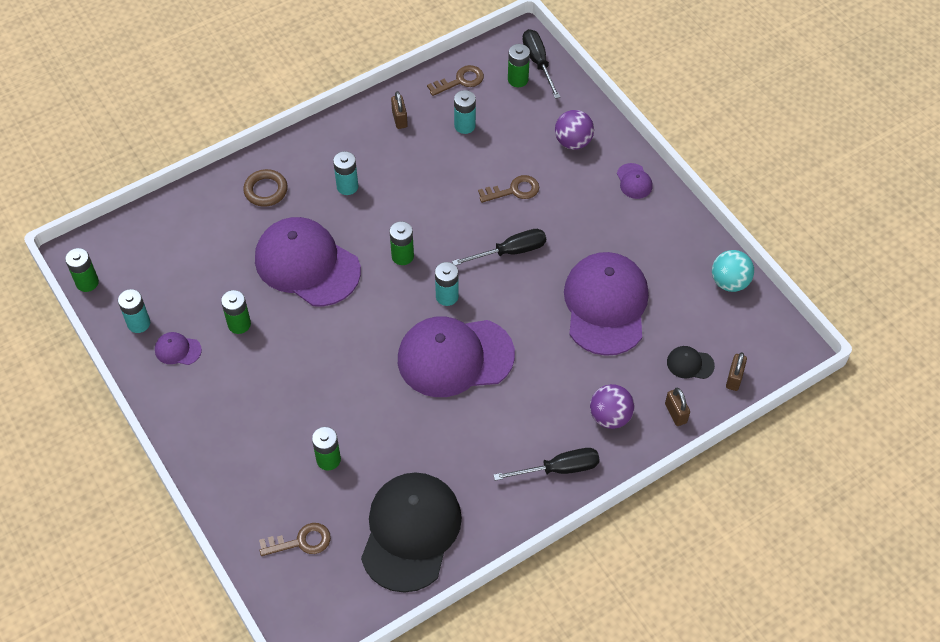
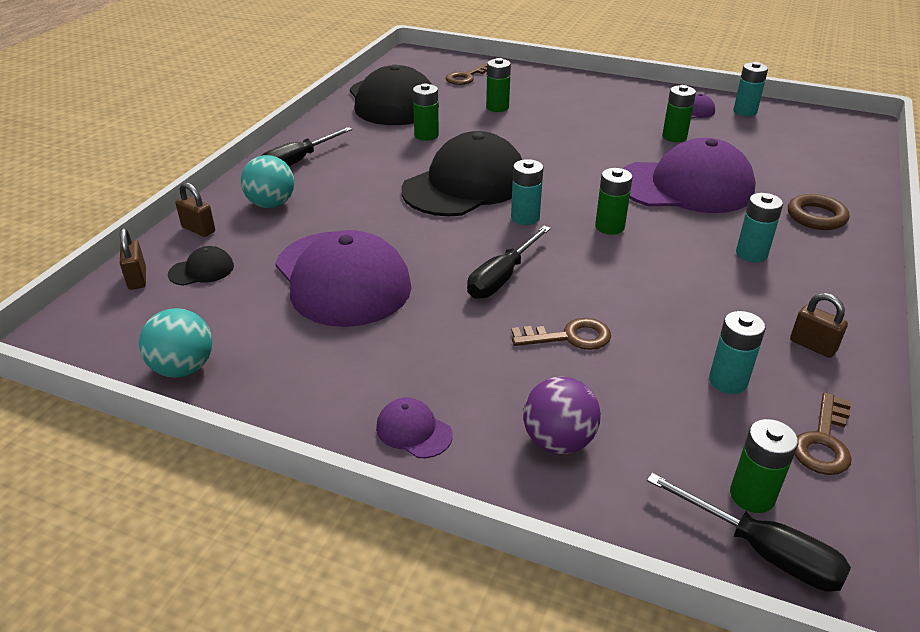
camera: 145 degrees right, 20 degrees down
green battery [65,248,99,292] -> green battery moved to [413,83,439,141]
purple cap [398,316,515,397] -> black cap [402,131,522,216]
brown key [478,175,539,203] -> brown key turned 135 degrees counterclockwise [511,318,611,350]
purple ball [590,384,634,429] -> turquoise ball [241,155,294,208]

